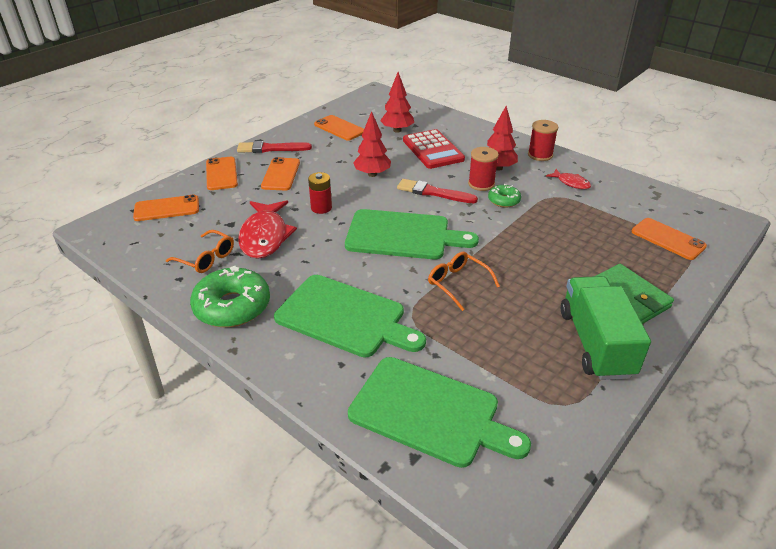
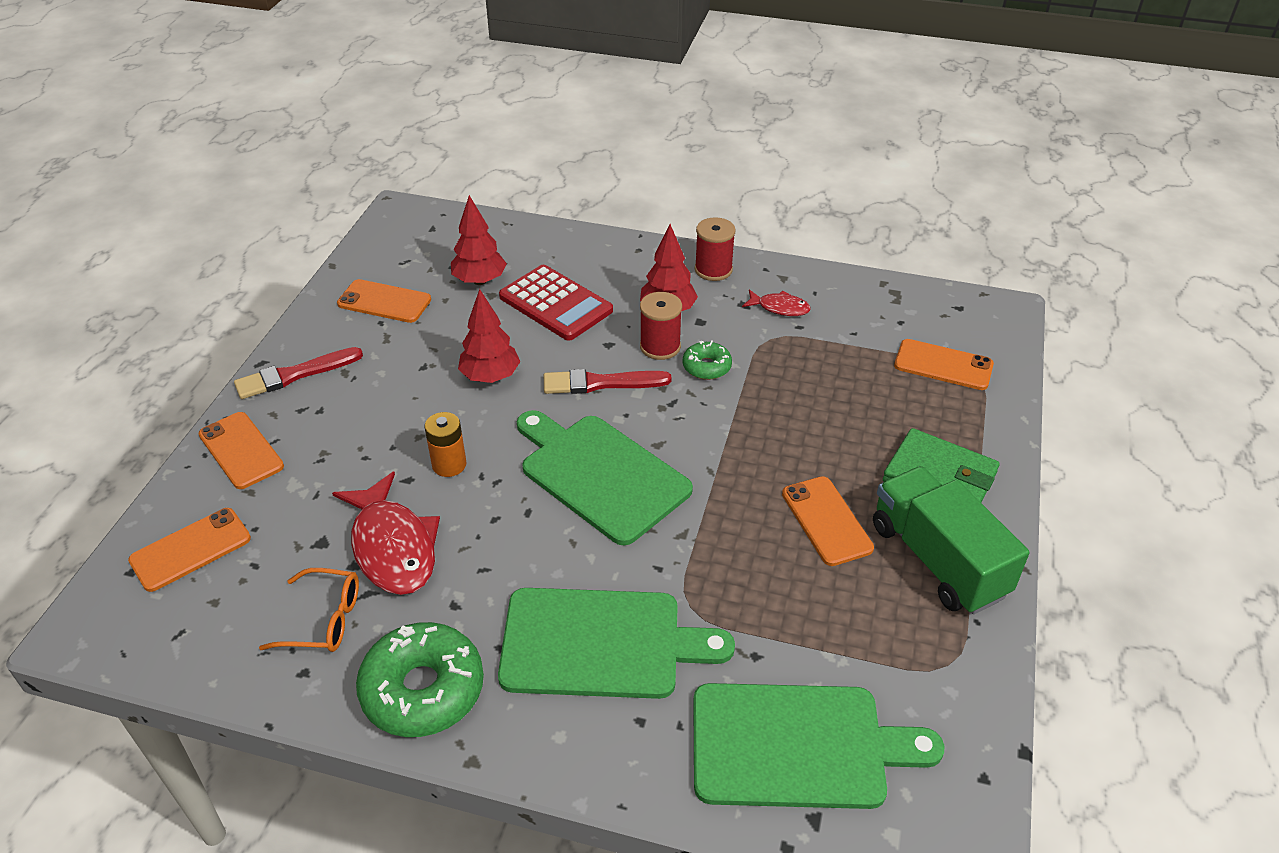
camera: 25 degrees left, 5 degrees up
orange phone [261,157,300,190] -> orange phone moved to [782,476,874,566]
red battery [308,172,332,214] -> orange battery [424,412,467,477]
green cutting board [345,209,479,260] -> green cutting board turned 120 degrees counterclockwise [517,410,693,545]
orange glasses [428,252,500,311] -> none

